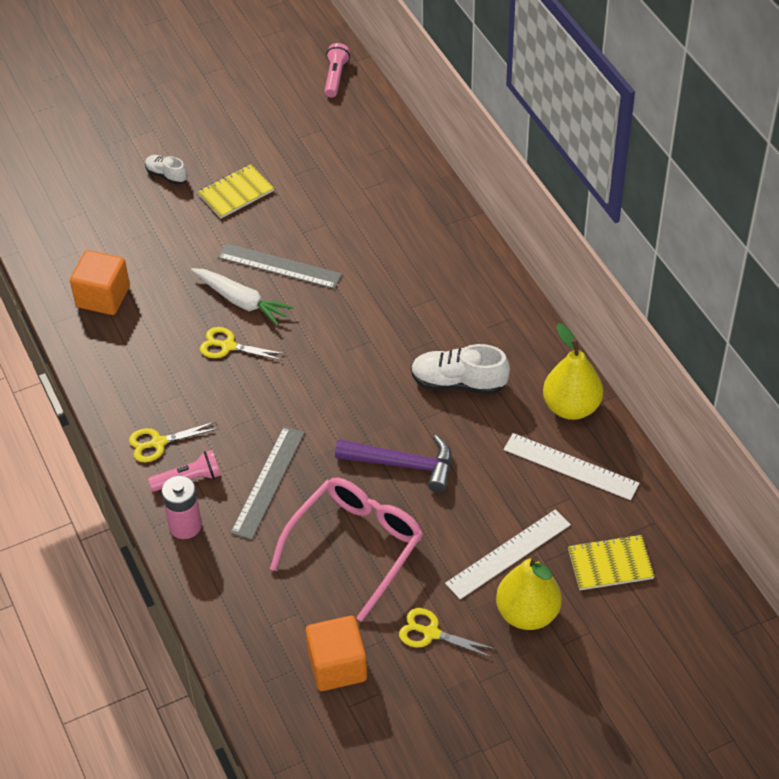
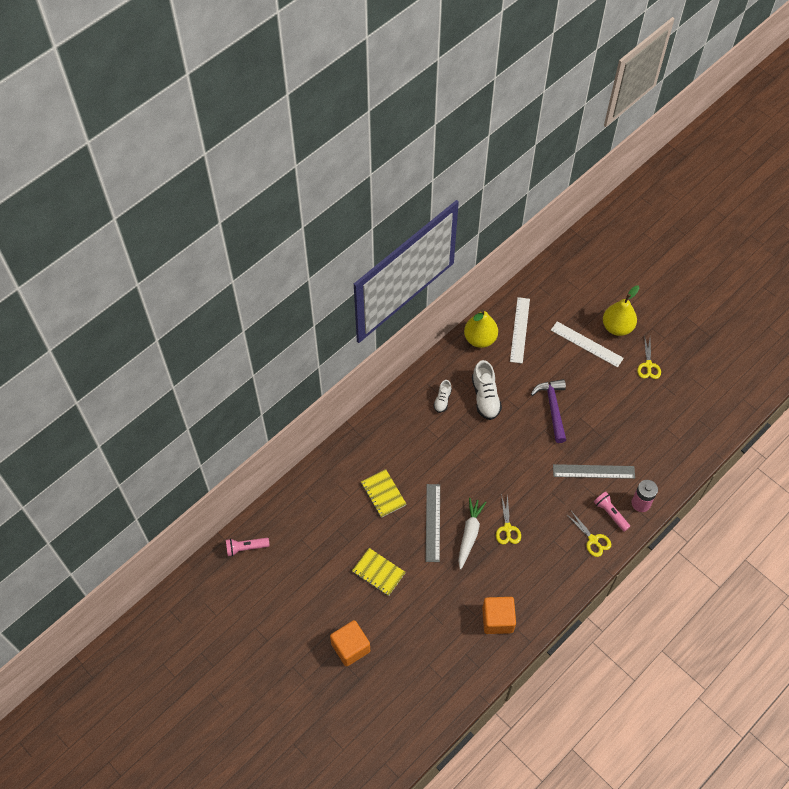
camera: 110 degrees left, 10 degrees up
white shoe [145,155,187,184] -> white shoe moved to [433,380,452,413]
pink glasses [270,478,423,622] -> none
orange cube [306,616,367,691] -> orange cube moved to [330,620,370,666]
yellow notebook [568,534,655,590] -> yellow notebook moved to [361,469,406,518]

